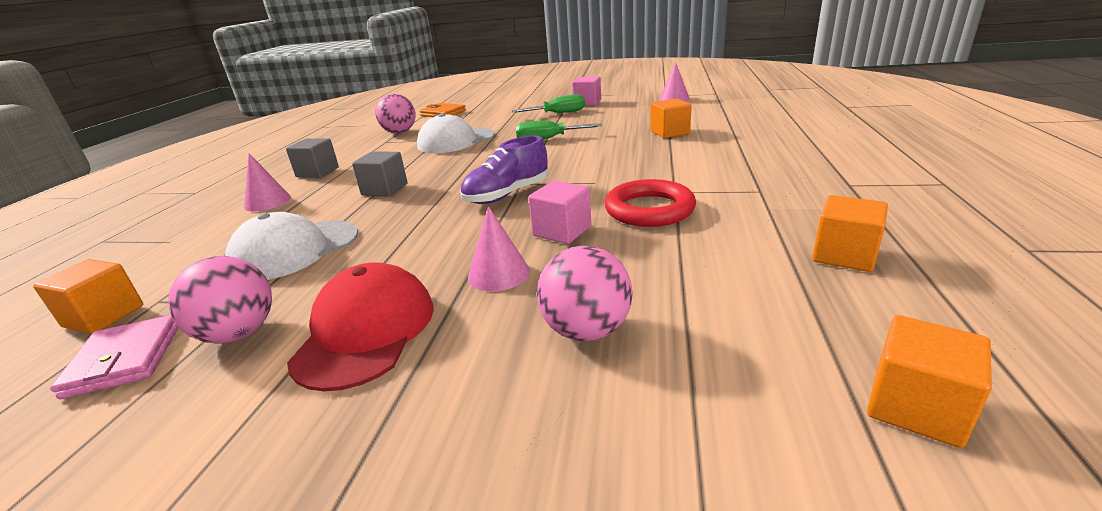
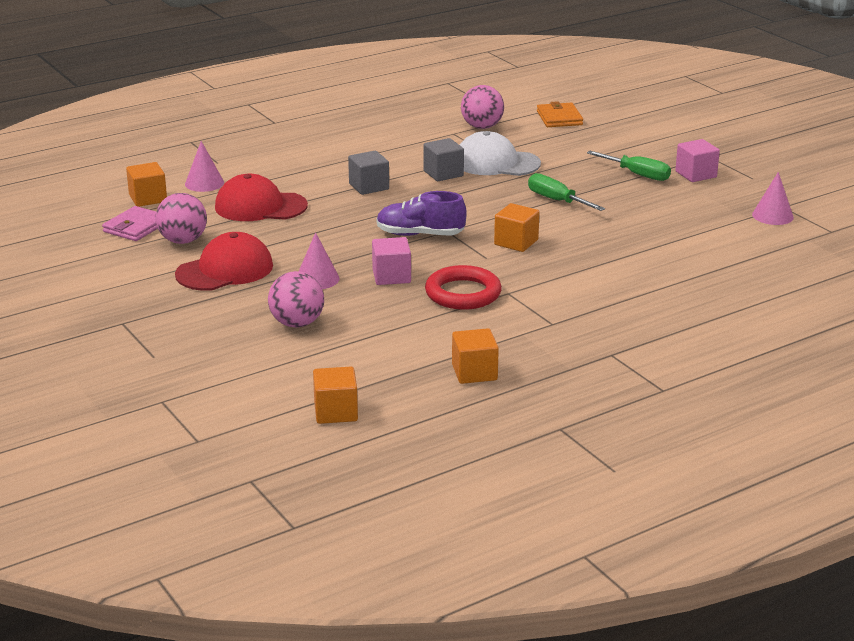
camera: 45 degrees right, 0 degrees up
white cap [225,212,358,280] -> red cap [215,174,308,221]
pink cone [244,153,291,212] -> pink cone moved to [185,141,224,192]
grey cube [286,139,339,178] -> grey cube moved to [423,138,464,181]
orange cube [650,98,692,138] -> orange cube moved to [494,203,539,252]

